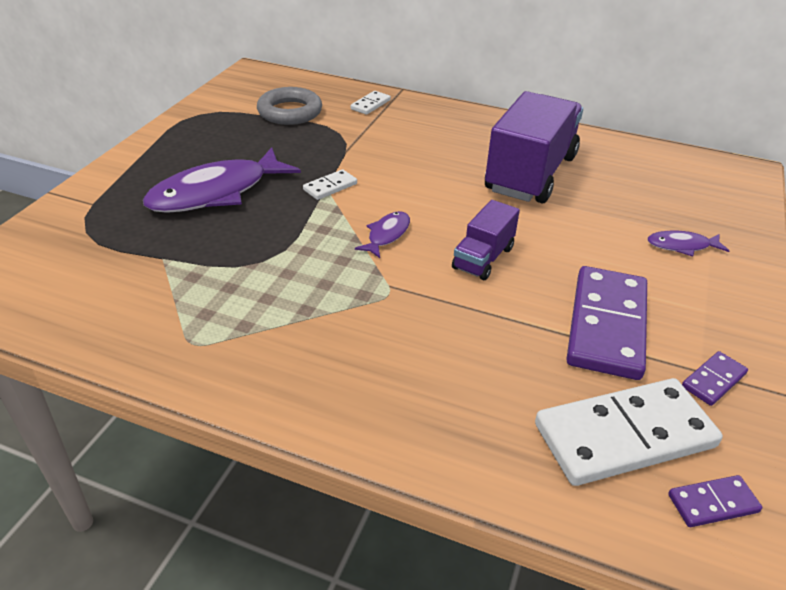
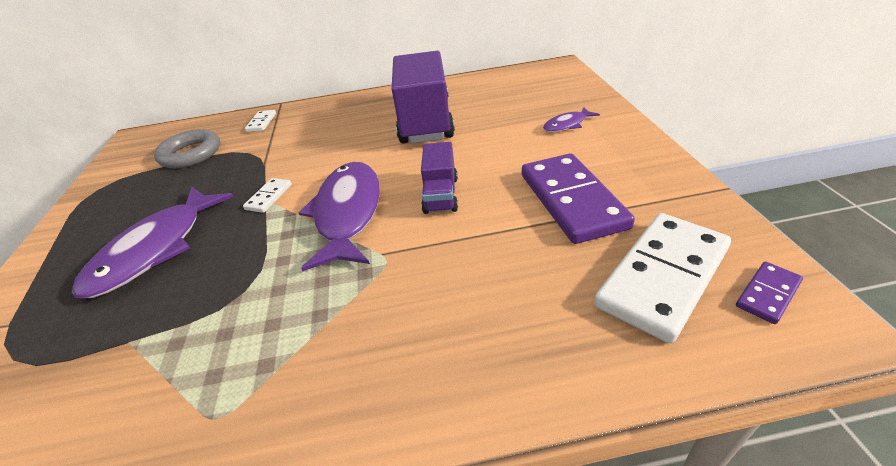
camera: 25 degrees left, 0 degrees up
purple fish [355,211,410,258] -> purple fish [299,162,380,271], size x2.15
purple domino [682,351,748,406] -> none

